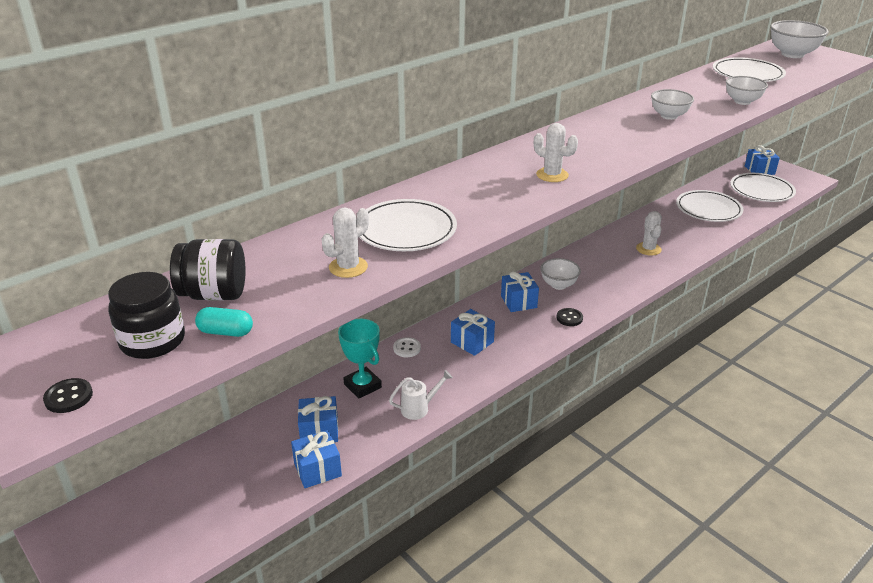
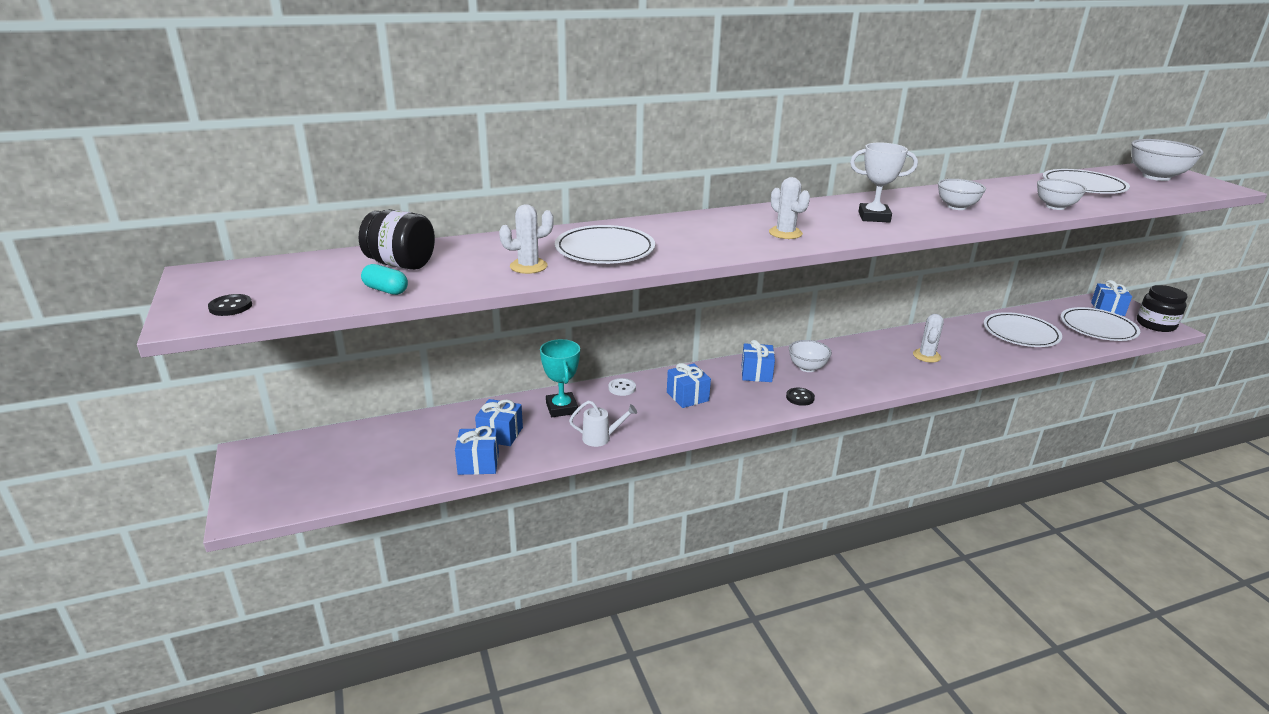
camera: 20 degrees right, 5 degrees down
black jar [108,272,185,359] -> black jar moved to [1137,285,1188,332]
none -> white trophy [850,143,918,223]

